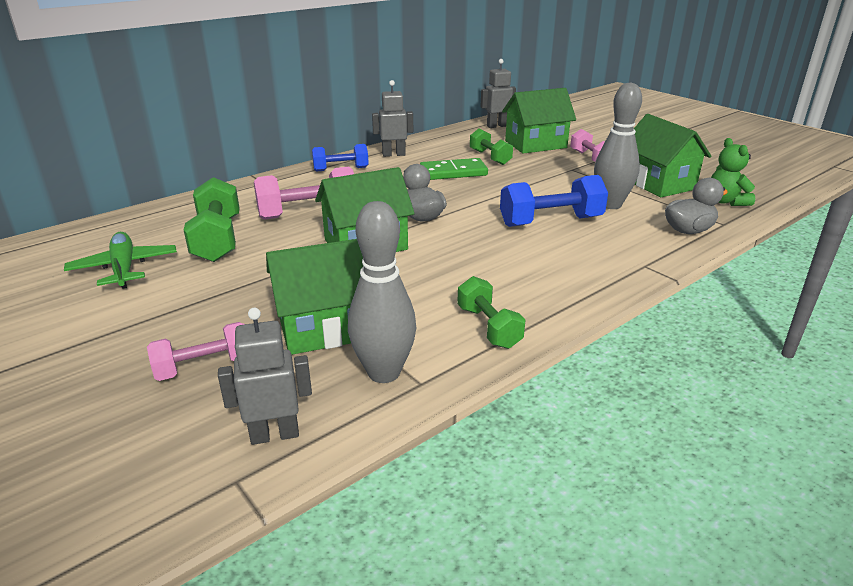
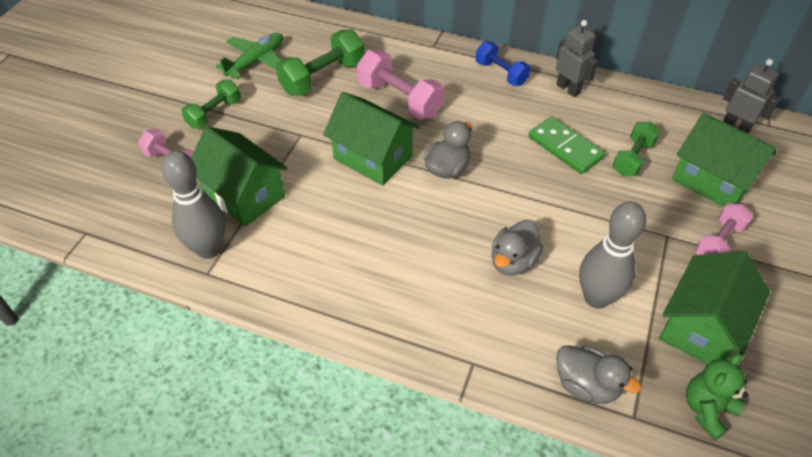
camera: 60 degrees right, 20 degrees up
grey robot [218,308,312,445] -> none
green dumbbell [457,276,525,349] -> green dumbbell moved to [181,79,241,129]
blue dumbbell [500,175,608,227] -> grey duck [491,219,543,276]

